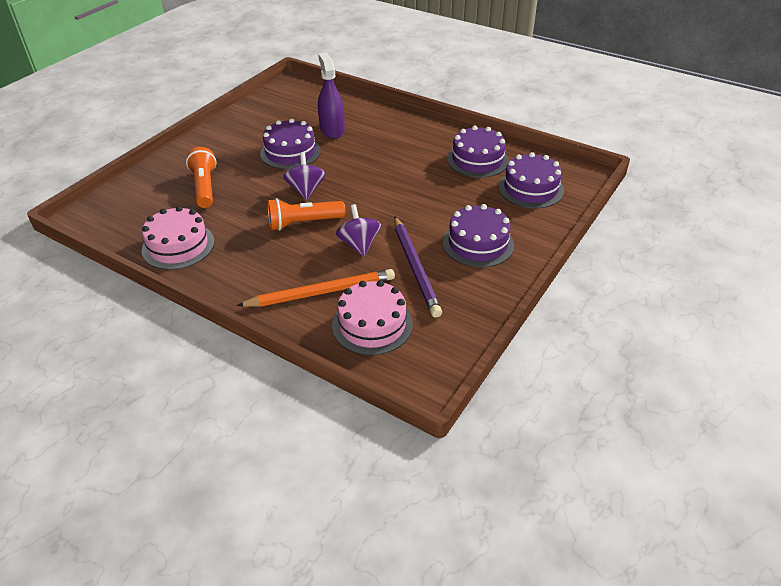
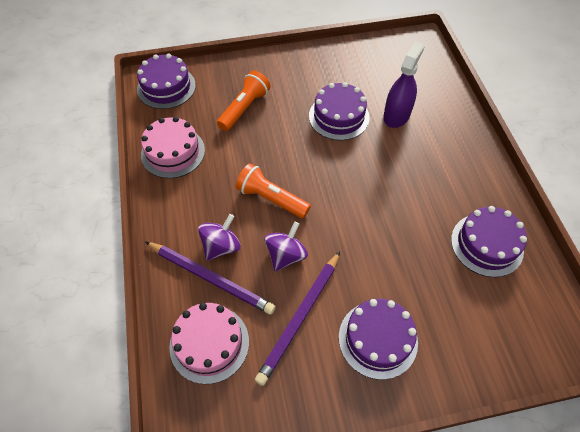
camera: 45 degrees right, 15 degrees up
orange pencil [237,269,395,307] -> purple pencil [145,241,276,315]
purple spinning top [283,153,325,200] -> purple spinning top moved to [198,214,240,261]
purple cake [498,152,564,208] -> purple cake moved to [137,53,196,109]

